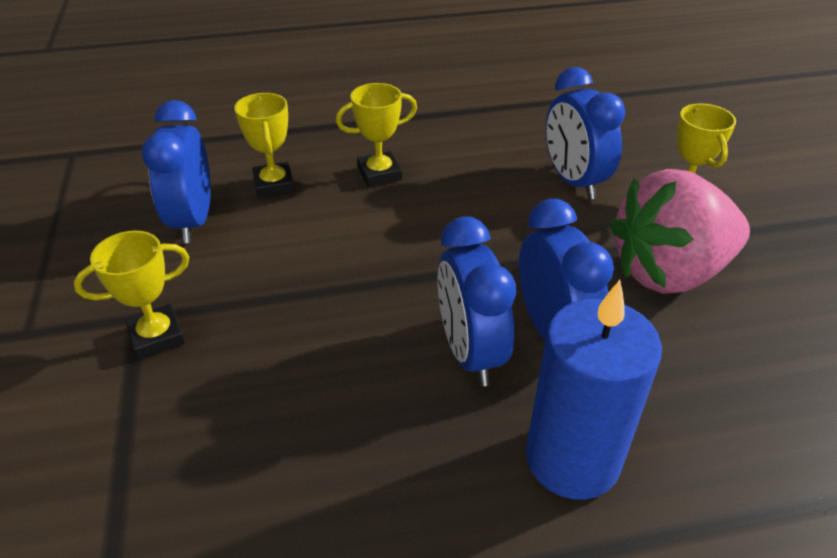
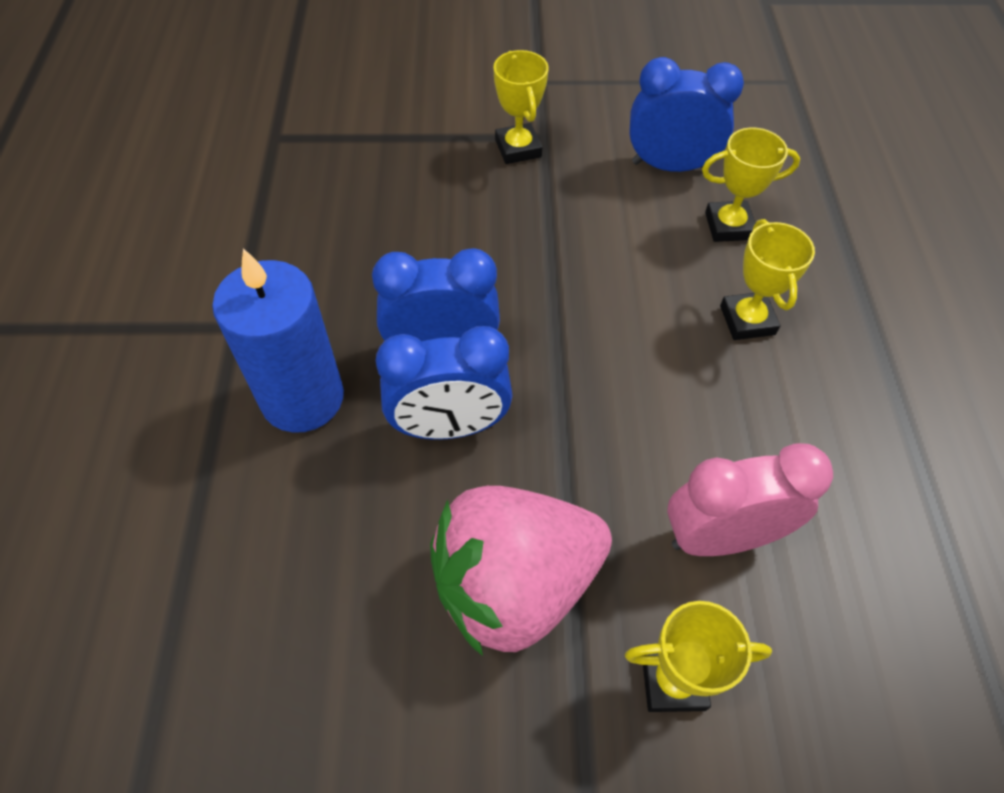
camera: 100 degrees right, 15 degrees up
blue clock [546,67,625,200] -> pink clock [667,443,833,556]
pink strawberry [610,169,750,294] -> pink strawberry turned 105 degrees counterclockwise [430,486,612,656]

